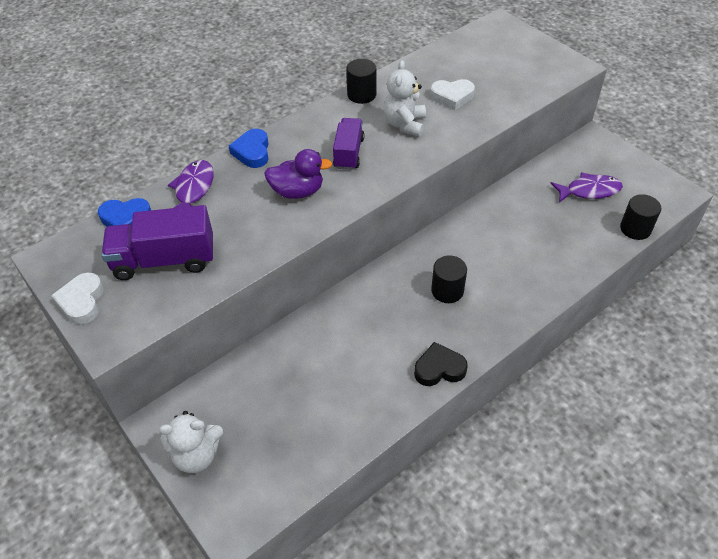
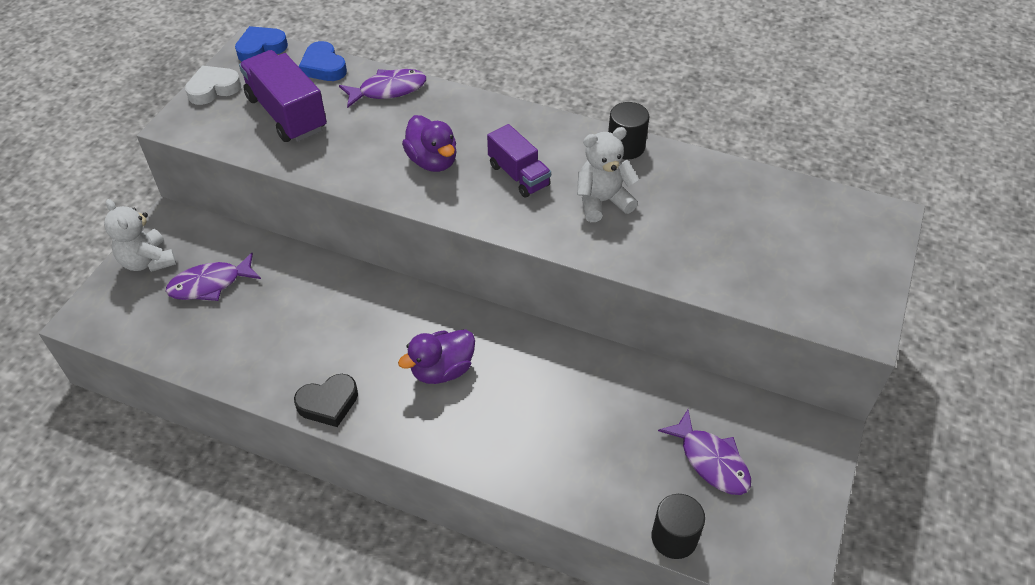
camera: 60 degrees right, 0 degrees up
blue heart [229,129,269,168] -> blue heart moved to [235,26,288,62]
purple truck [333,118,364,170] -> purple truck turned 75 degrees clockwise [487,124,551,198]
black heart [414,342,468,386] -> black heart turned 105 degrees clockwise [294,374,358,427]
white heart [430,79,475,110] -> none
black cylinder [431,255,467,303] -> purple duck [398,329,475,384]
none -> purple fish [166,253,261,301]

